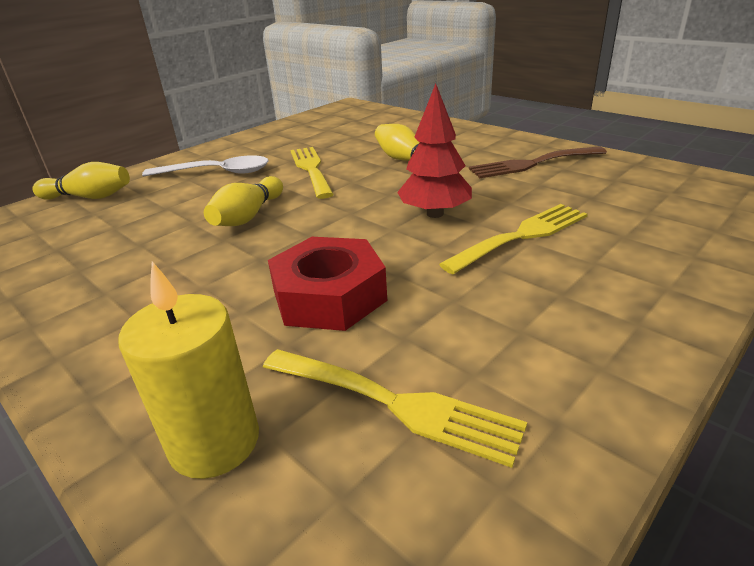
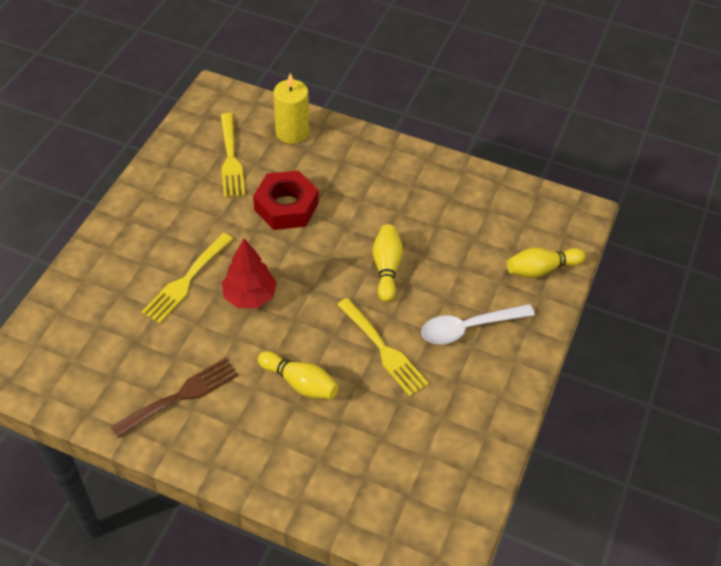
camera: 155 degrees right, 20 degrees up
yellow fork [263,349,527,468] -> yellow fork turned 105 degrees counterclockwise [221,113,245,197]

